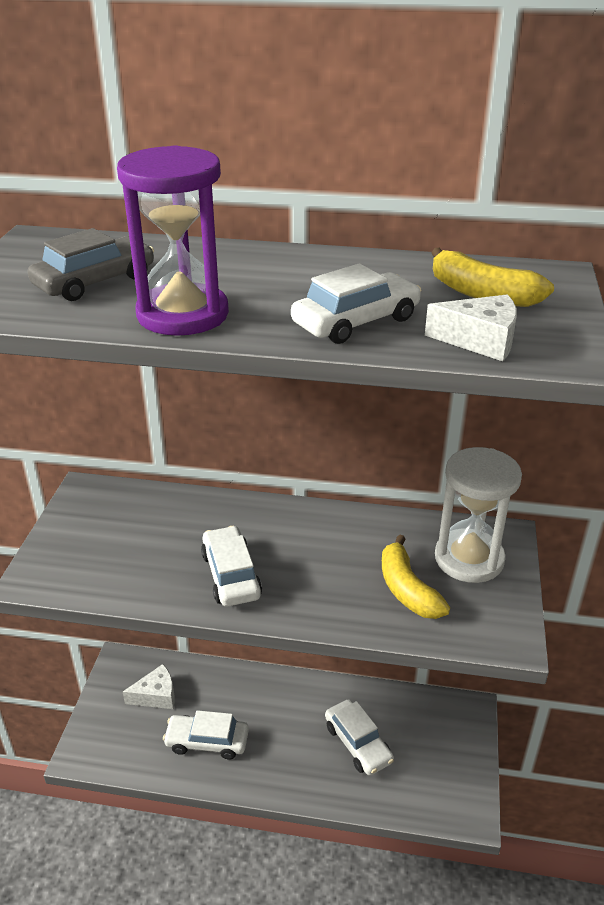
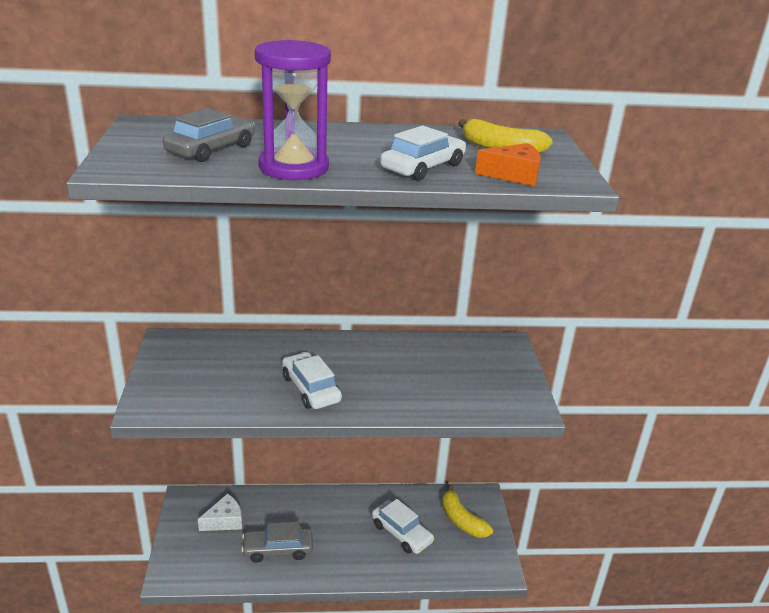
camera: 15 degrees left, 5 degrees down
white car [163,710,249,759] -> grey car [241,522,313,563]
yellow banana [382,534,450,619] -> yellow banana moved to [442,484,493,538]
white cheese [425,294,517,361] -> orange cheese [475,143,541,186]
white hourglass [435,447,522,583] -> none

